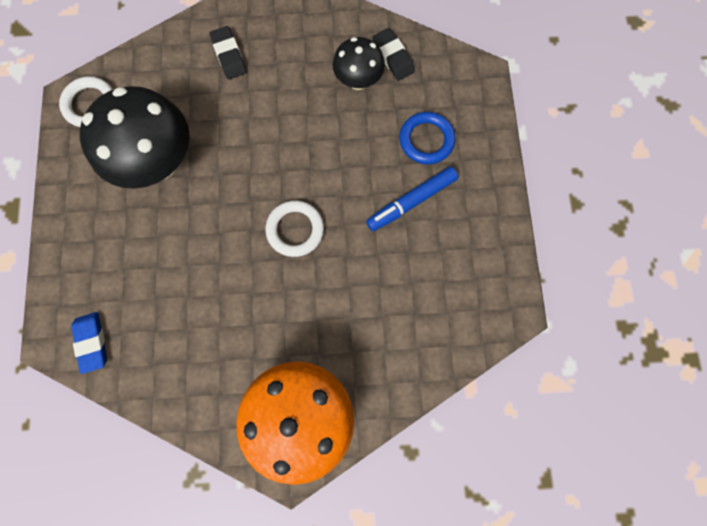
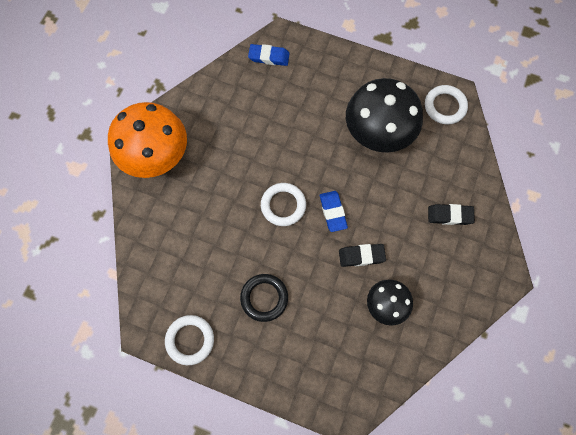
camera: 115 degrees right, 5 degrees down
blue marker [366,166,458,231] -> black ring [240,274,288,322]
black eraser [372,28,415,81] -> black eraser moved to [339,244,386,267]
blue ring [399,112,456,165] -> none
none -> white ring [165,315,214,365]
none -> blue eraser [320,191,348,232]

